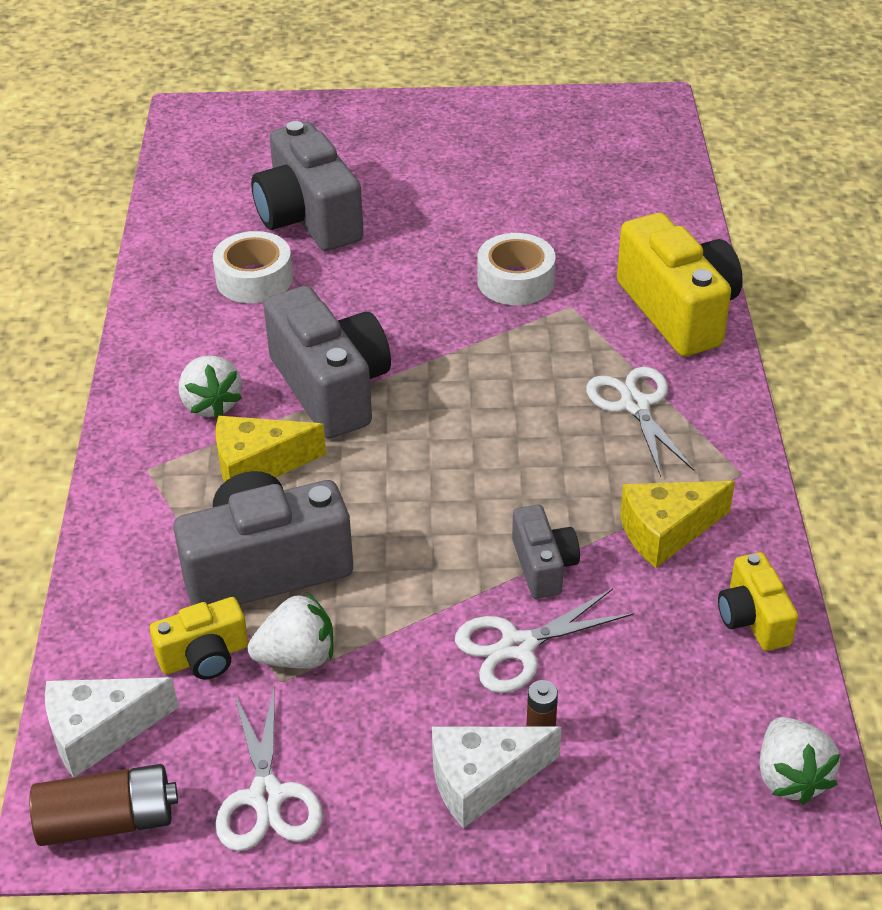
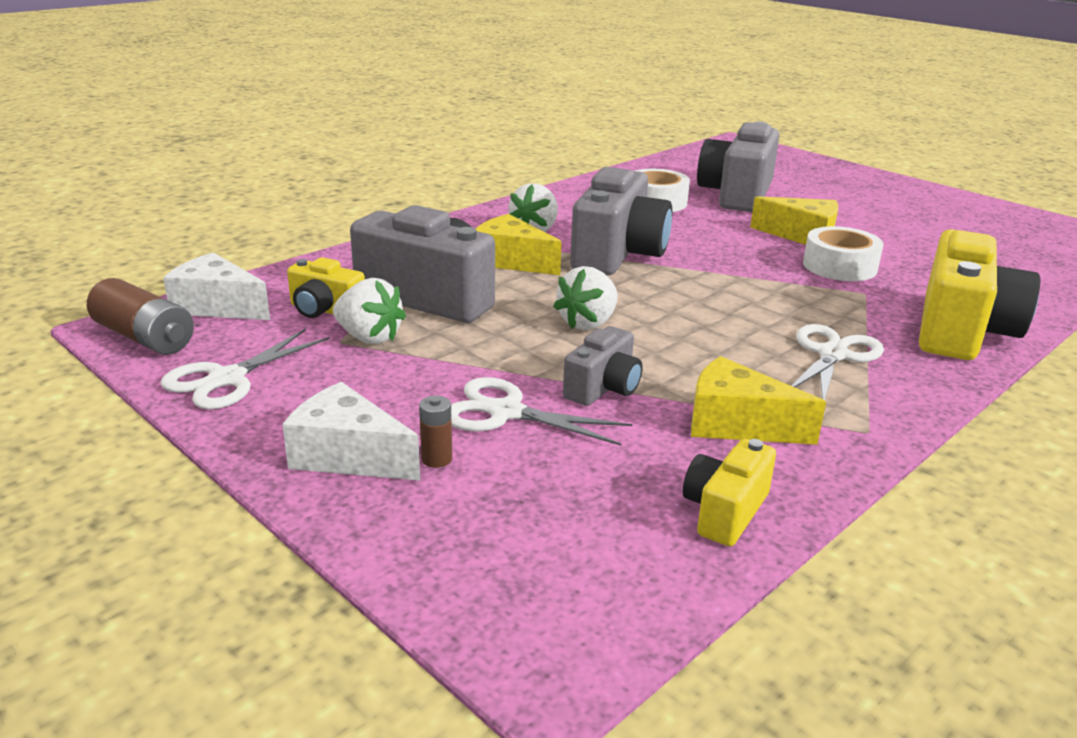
camera: 45 degrees right, 15 degrees down
white strawberry [759,717,840,805] -> white strawberry moved to [553,266,618,330]
none -> yellow cheese [750,196,838,245]

